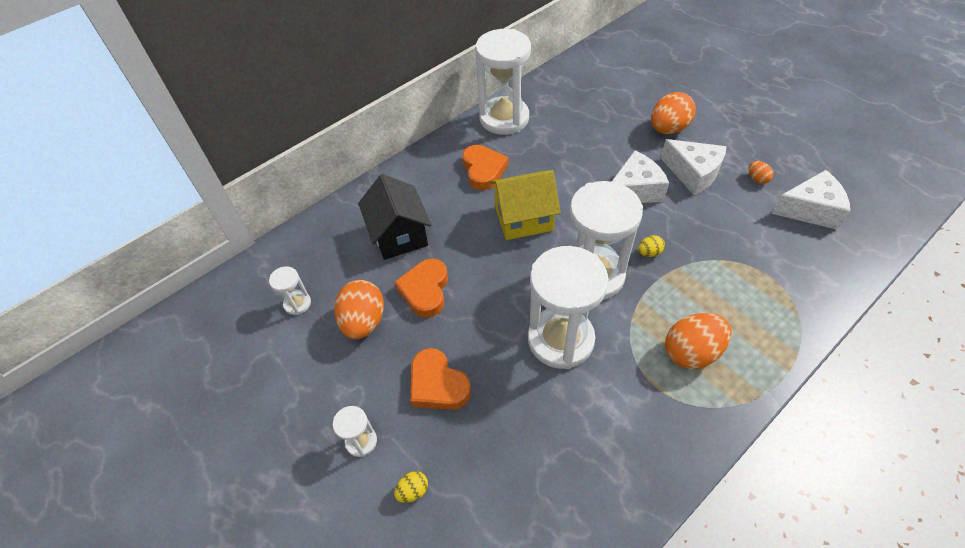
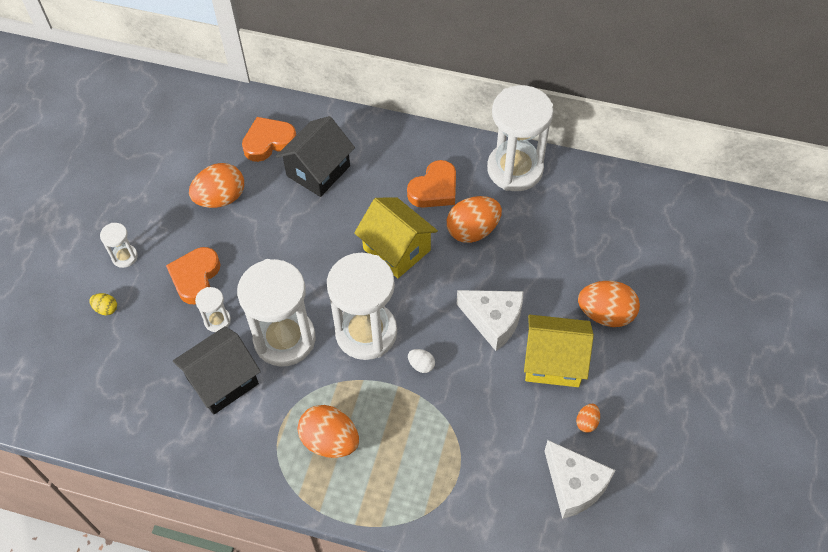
camera: 55 degrees right, 5 degrees up
white hourglass [269,266,311,315] -> white hourglass moved to [195,287,231,332]
orange heart [394,259,448,318] -> orange heart moved to [242,117,296,162]
yellow egg [638,235,665,257] -> white egg [408,349,435,373]
white cheese [661,139,727,196] -> yellow house [524,315,594,387]
none -> black house [173,326,261,415]
none -> orange egg [447,196,502,243]

